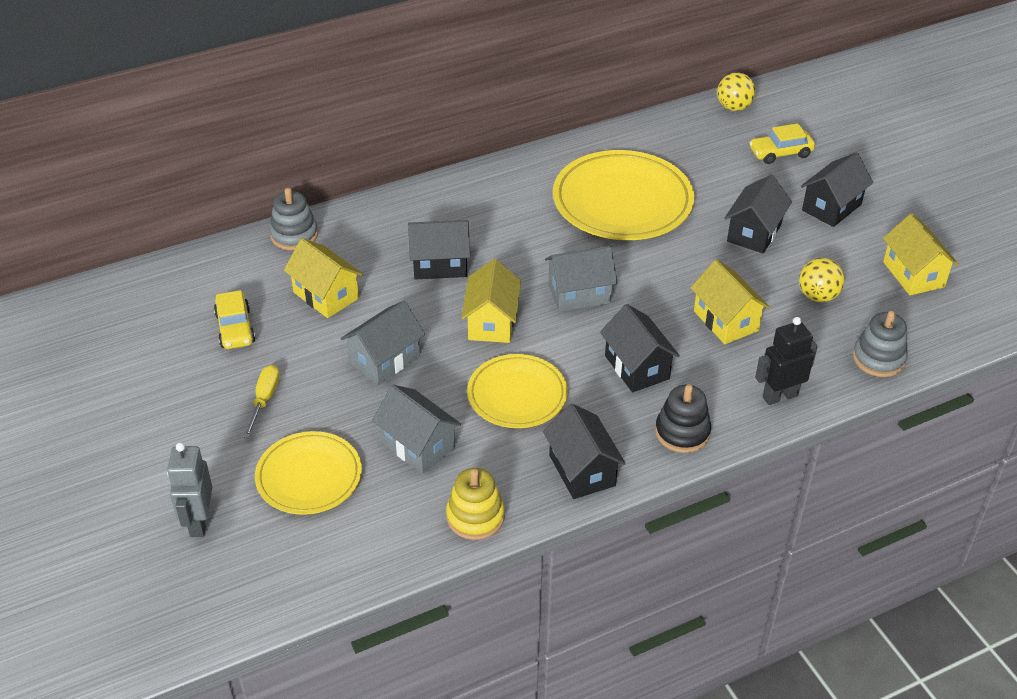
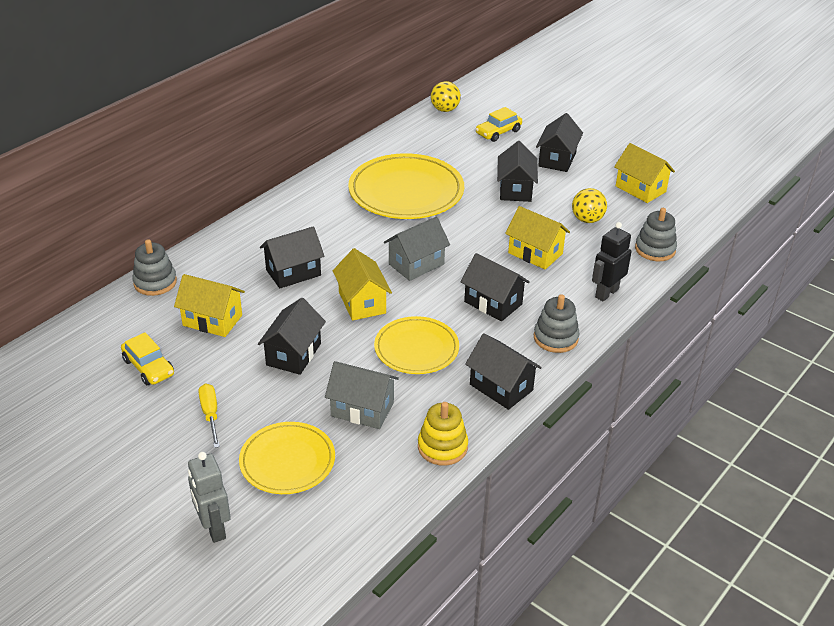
camera: 25 degrees left, 5 degrees down
grey house [341,301,425,385] -> black house [258,298,326,375]
black stacking toy [655,384,711,453] -> grey stacking toy [534,294,579,353]

